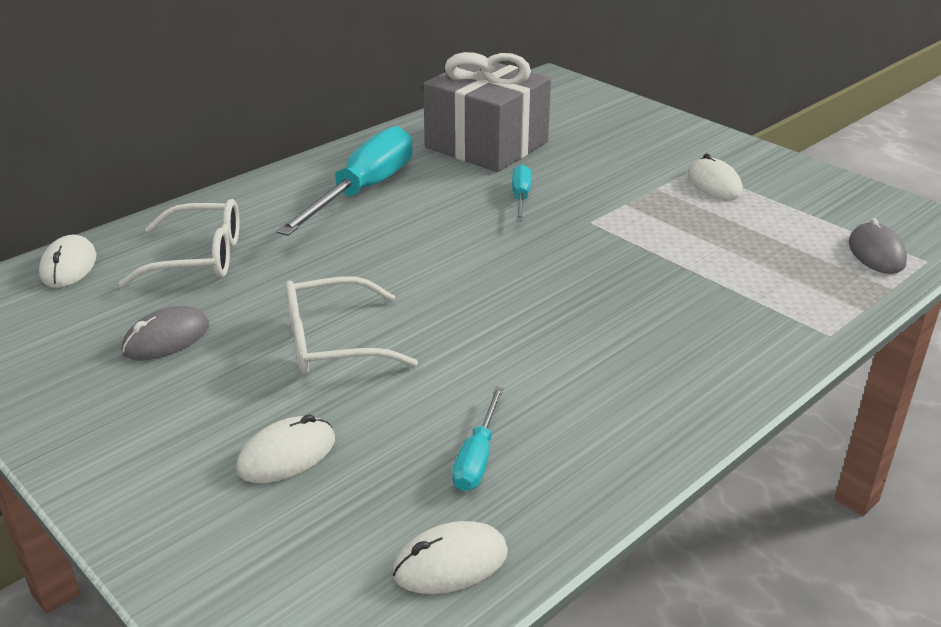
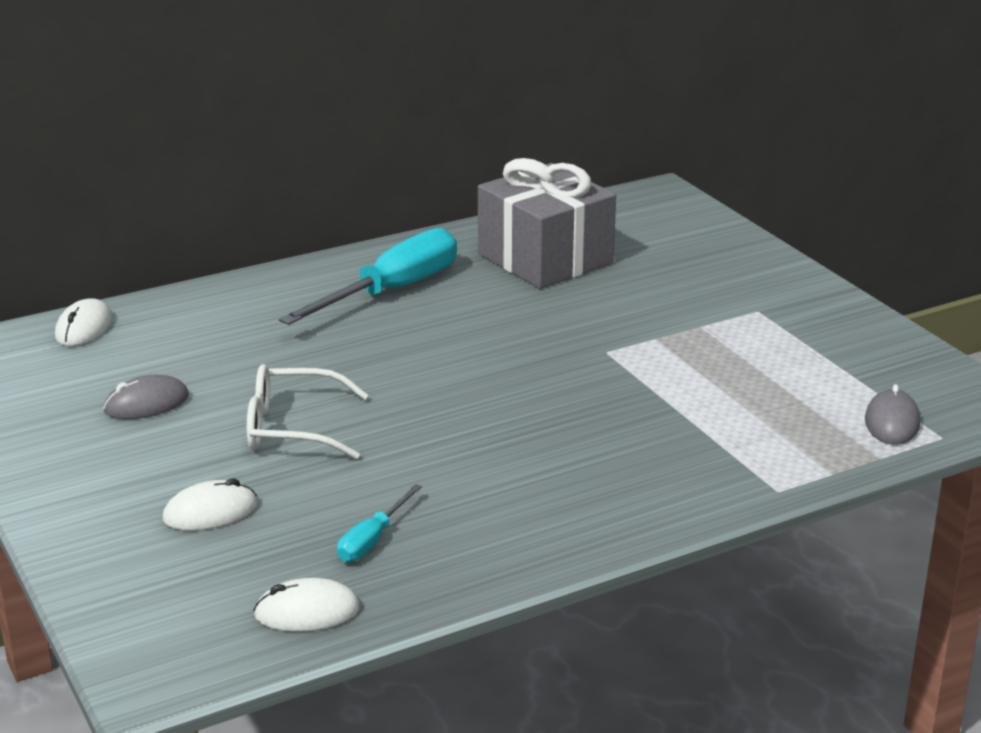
camera: 15 degrees right, 5 degrees down
white glasses [119,199,240,287] -> none
turquoise screwdriver [512,165,531,221] -> none
white mouse [688,154,743,200] -> none

